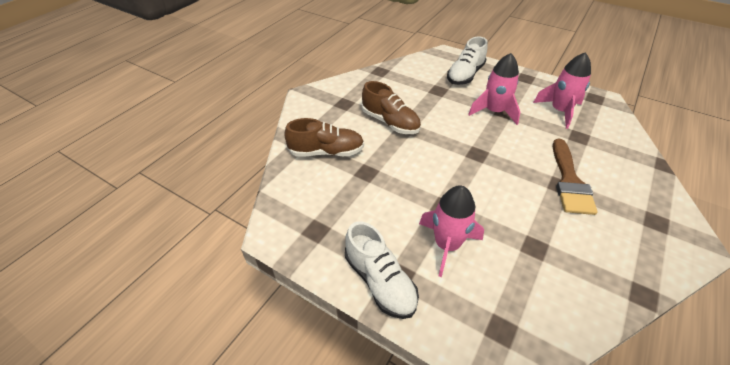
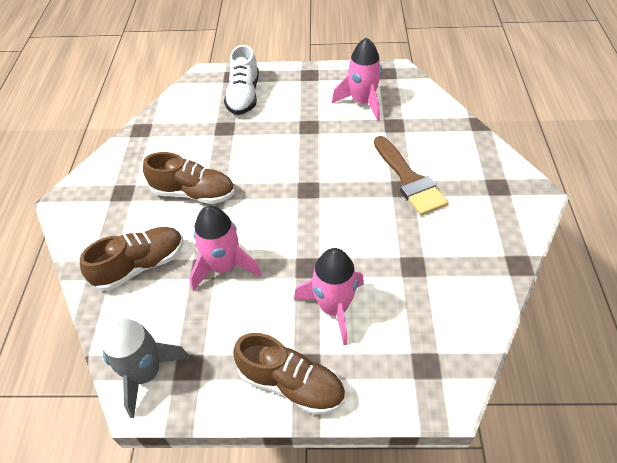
camera: 30 degrees left, 5 degrees up
white shoe [345,221,419,319] -> brown shoe [233,333,345,415]
pink rocket [468,53,520,125] -> pink rocket moved to [189,206,262,291]
none -> grey rocket [102,318,190,418]

